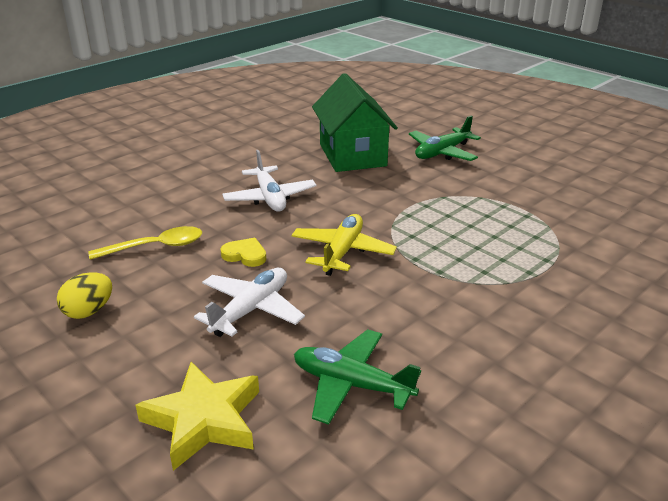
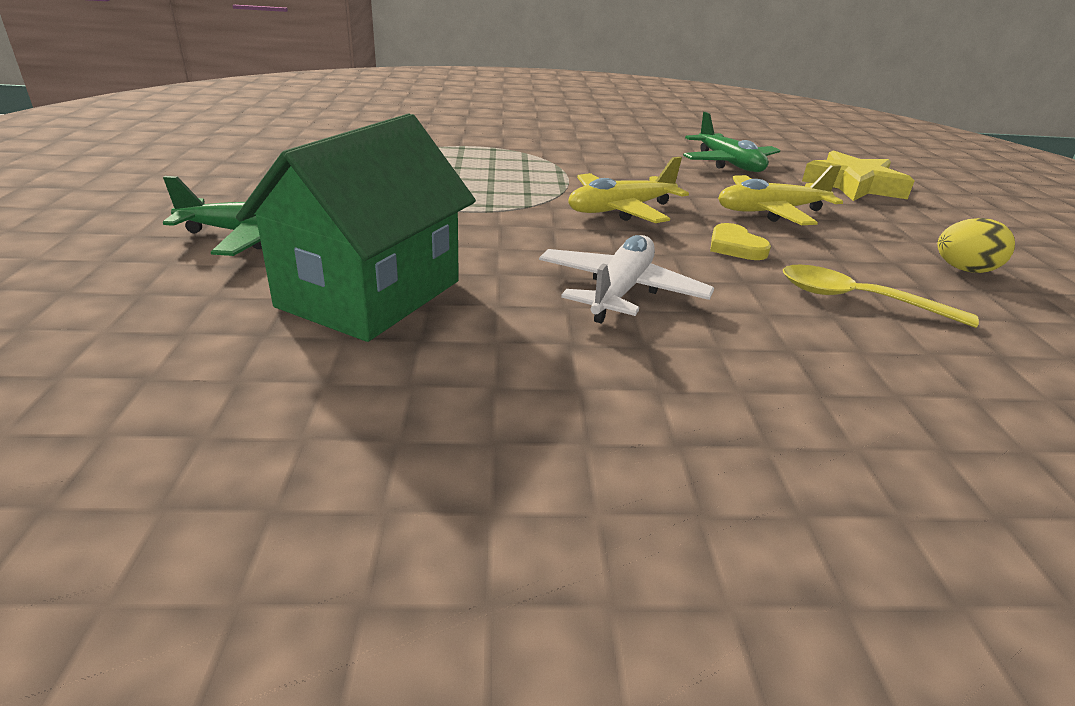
camera: 140 degrees left, 0 degrees up
white plane [194,268,305,337] -> yellow plane [718,165,843,225]

